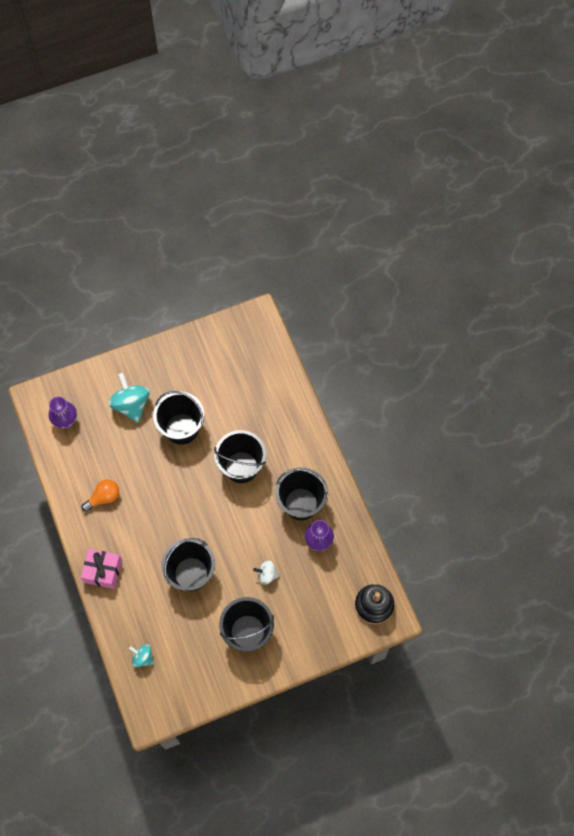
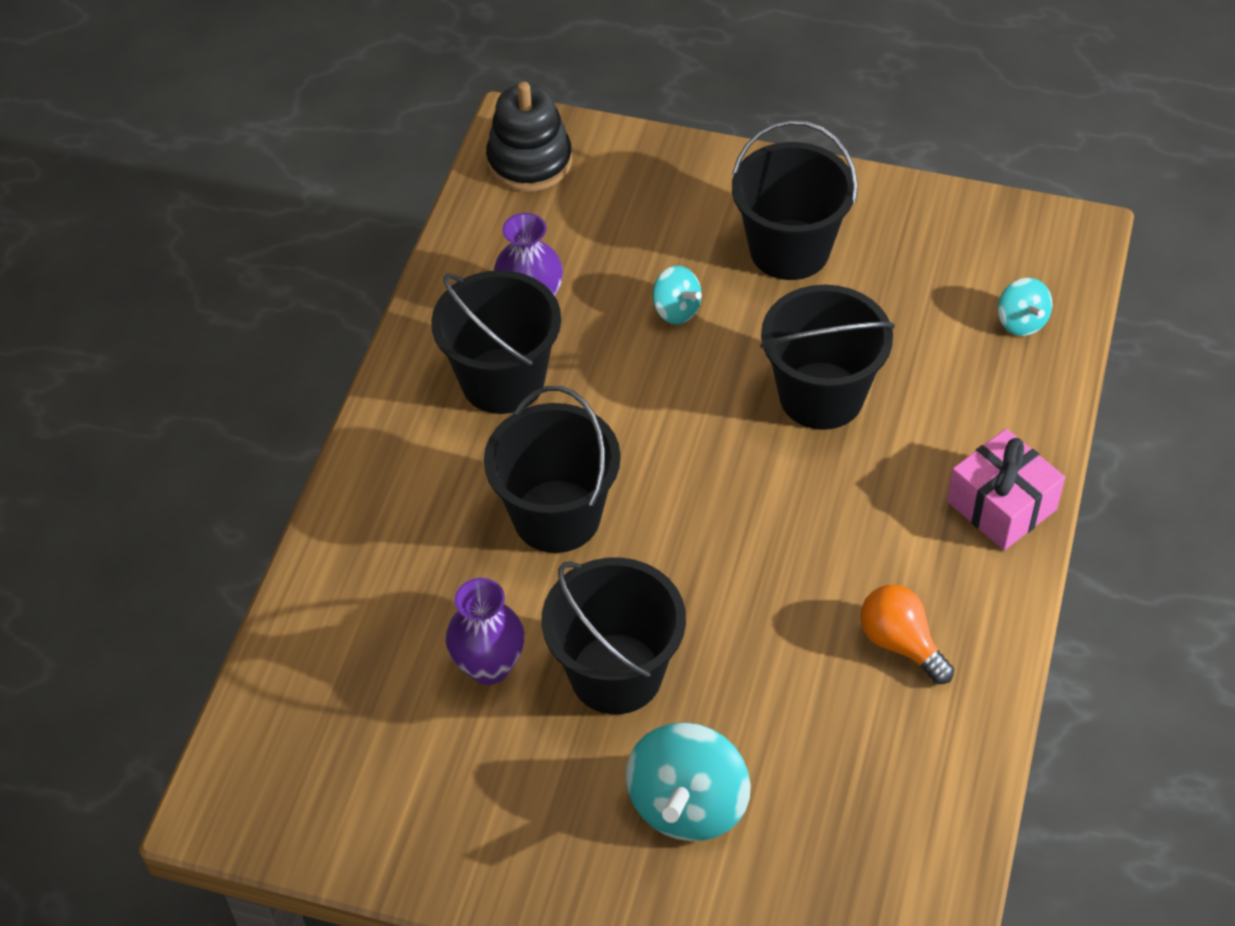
camera: 140 degrees left, 15 degrees down
purple vase [48,396,77,429] -> purple vase moved to [446,578,525,685]
orange light bulb [82,479,119,512] -> orange light bulb turned 45 degrees clockwise [860,585,954,684]
white spinning top [253,560,279,585] -> turquoise spinning top [653,266,702,324]

